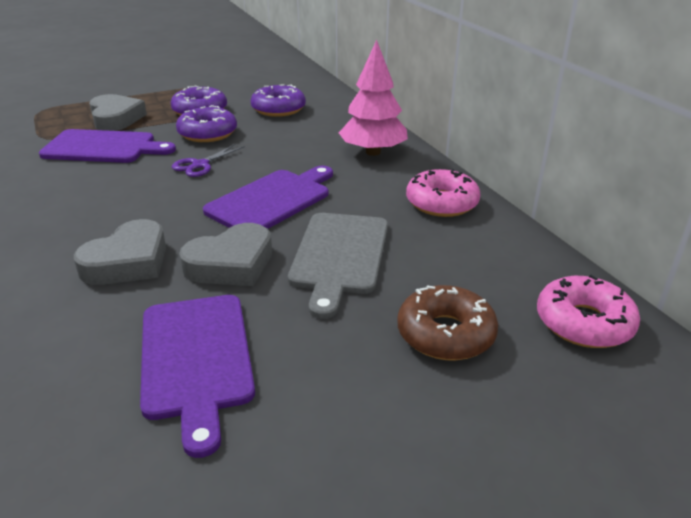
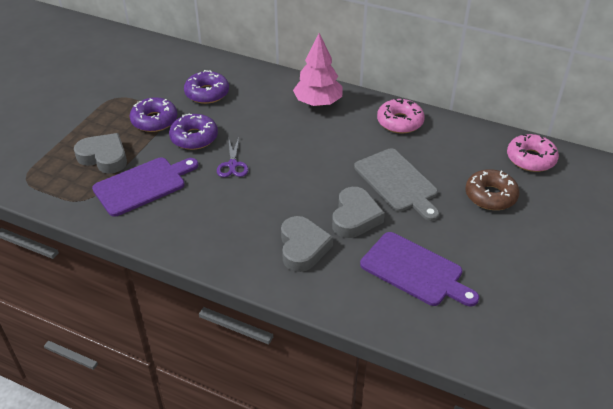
camera: 40 degrees left, 10 degrees up
purple cutting board [203,166,333,229] -> none

